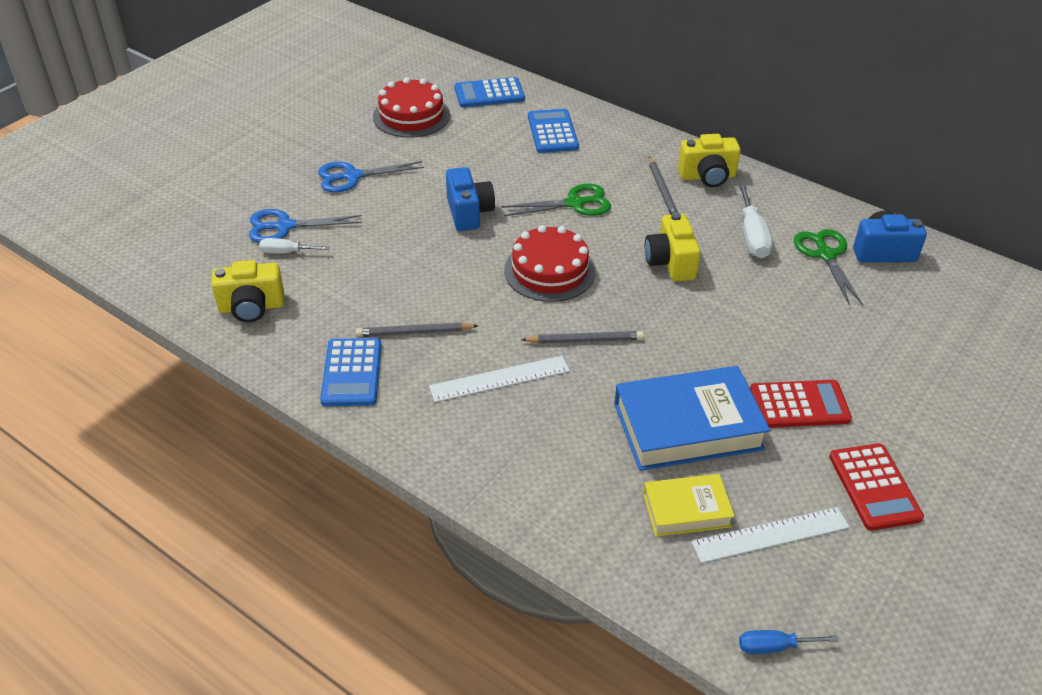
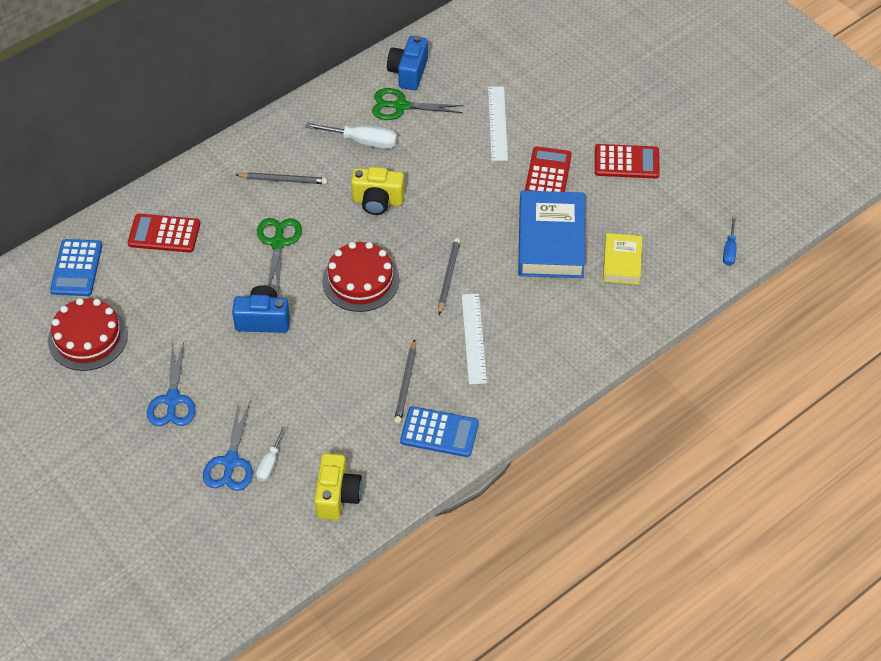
camera: 75 degrees left, 10 degrees up
blue calculator [528,109,579,153] -> red calculator [128,214,200,253]
yellow camera [678,134,741,187] -> none
white ruler [691,507,850,563] -> white ruler moved to [488,86,508,161]

